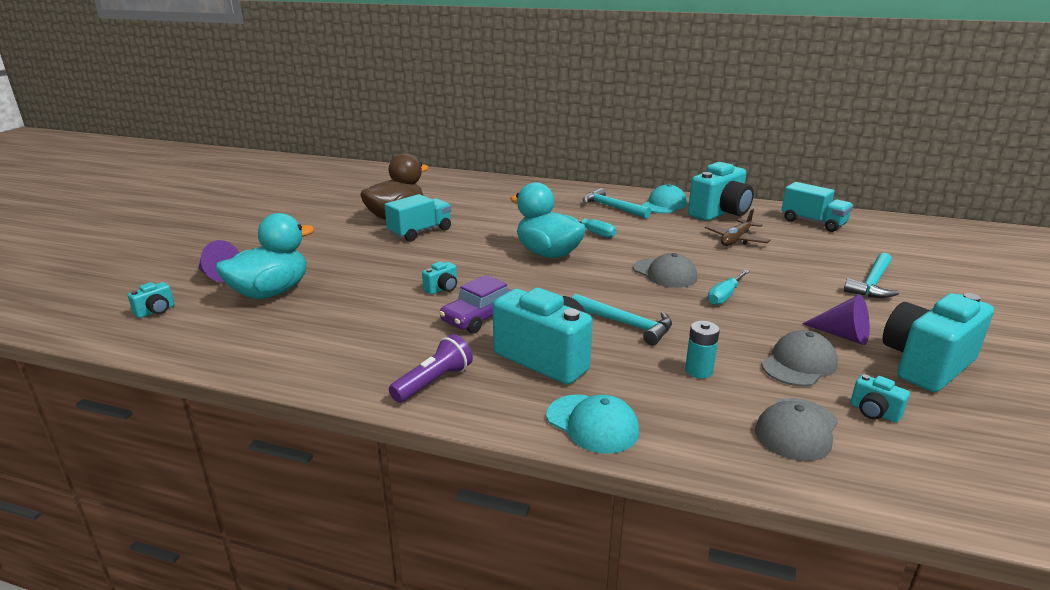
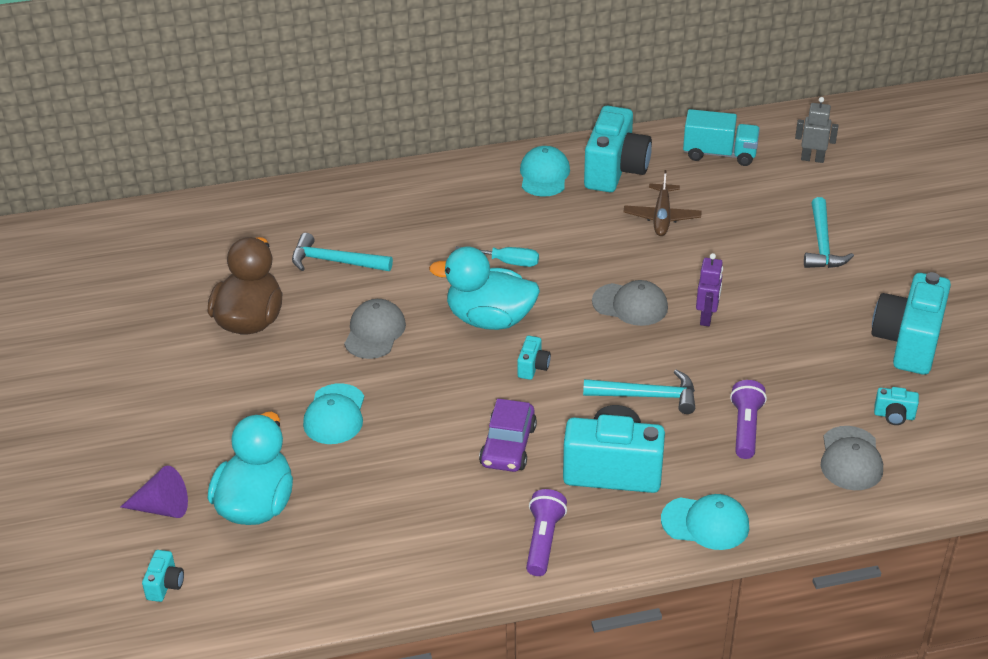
camera: 30 degrees left, 15 degrees up
turquoise truck [385,194,451,242] -> none
turquoise camera [422,261,457,295] -> turquoise camera moved to [517,336,551,380]
turquoise hammer [583,188,651,219] -> turquoise hammer moved to [292,233,393,271]
turquoise battery [685,321,720,379] -> purple flashlight [730,380,767,459]
turquoise screwdriver [708,270,749,305] -> purple robot [696,253,723,326]
grey cap [761,330,838,387] -> grey cap moved to [344,299,406,359]
purple cone [802,295,870,345] -> none
none -> turquoise cap [303,383,364,444]
none -> grey robot [795,97,839,163]

